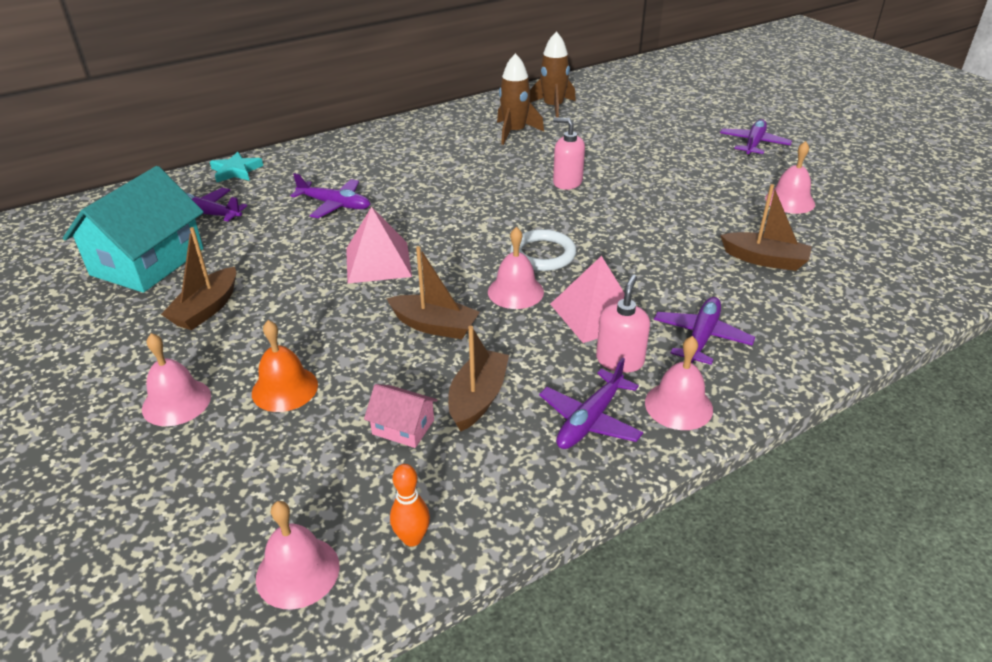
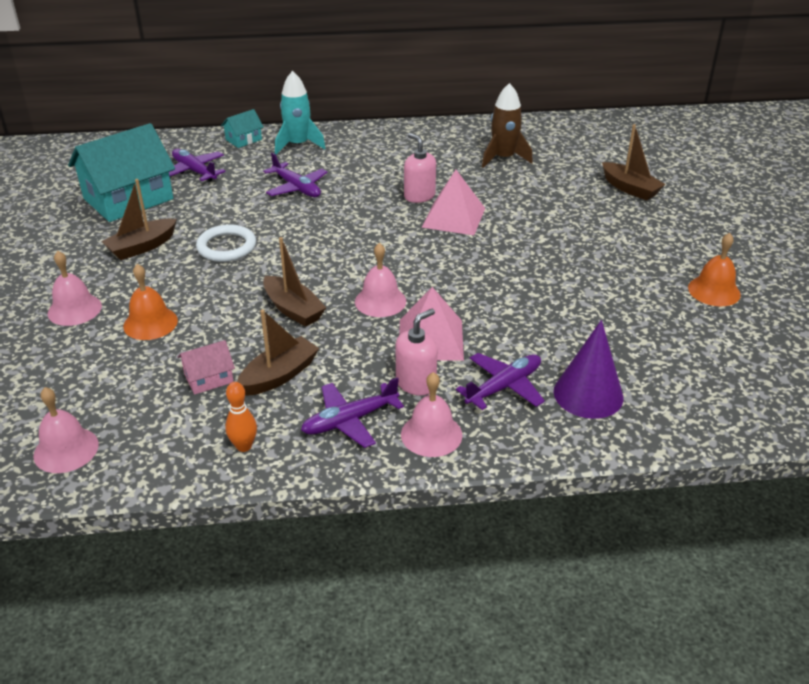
camera: 25 degrees right, 0 degrees up
turquoise star [210,152,263,183] -> turquoise house [221,109,263,148]
pink pyramid [346,207,412,283] -> pink pyramid moved to [421,170,485,235]
pink house [364,384,438,448] -> pink house turned 75 degrees counterclockwise [178,340,235,395]
orange bowling pin [390,464,430,547] -> orange bowling pin moved to [225,382,257,452]
white ring [510,229,576,271] -> white ring moved to [196,224,256,262]
brown rocket [530,31,576,118] -> none
pink soap dispenser [553,117,585,190] -> pink soap dispenser moved to [404,133,436,203]
purple plane [720,119,792,156] -> none
brown boat [720,184,812,271] -> brown boat moved to [602,124,666,201]
pink bell [765,141,815,214] -> orange bell [688,233,741,306]
none -> turquoise rocket [275,71,326,154]
none -> purple cone [554,320,623,419]

